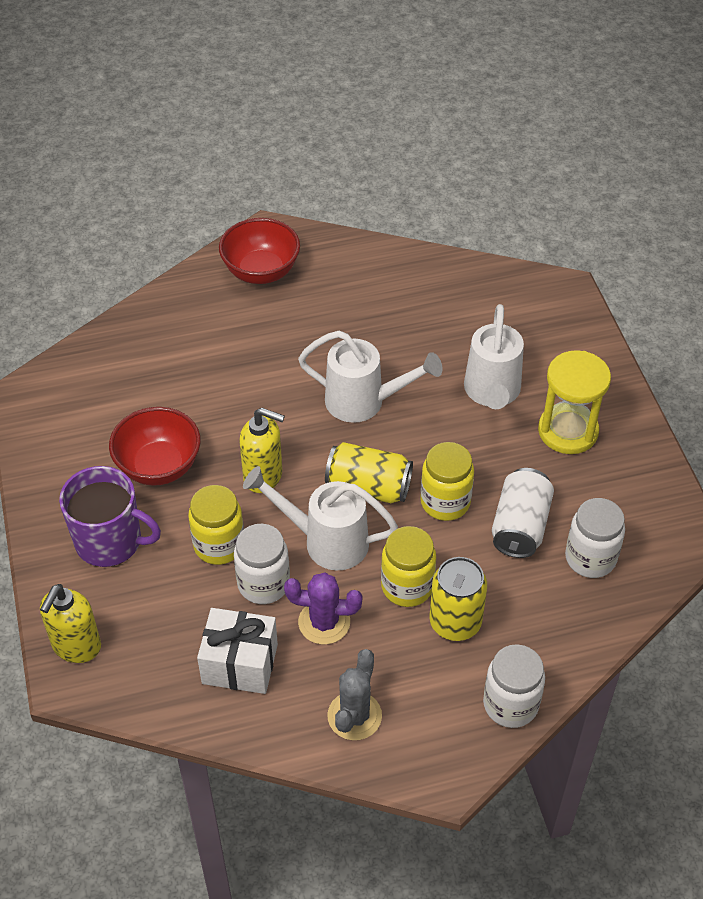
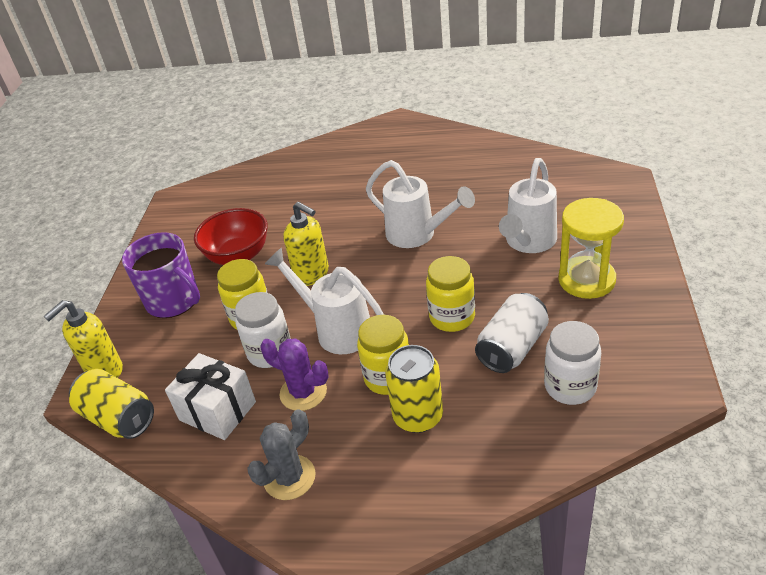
camera: 25 degrees right, 10 degrees down
red bowl [219,218,300,284] -> none
yellow can [325,442,413,503] -> yellow can moved to [69,369,154,439]
white jar [483,644,545,728] -> none

